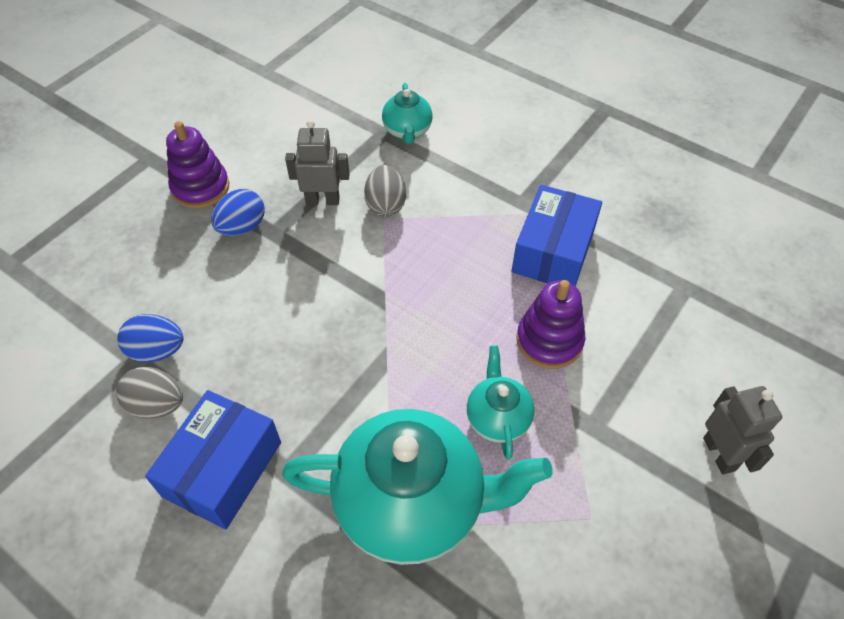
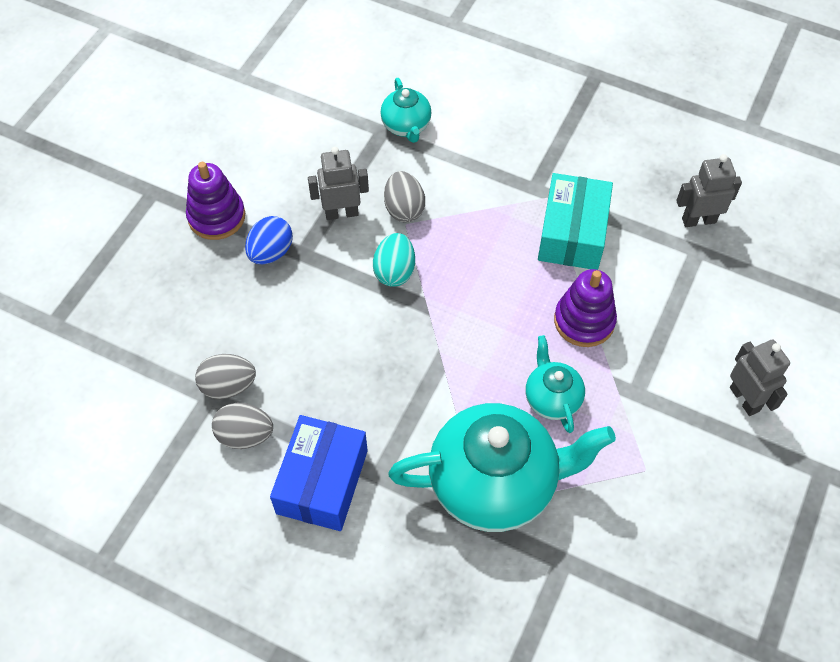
camera: 10 degrees left, 5 degrees up
blue egg [117,314,184,362] -> grey egg [195,354,256,399]
blue box [512,185,602,286] -> turquoise box [538,173,613,270]
none -> turquoise egg [373,233,415,287]
none -> grey robot [676,154,742,227]

